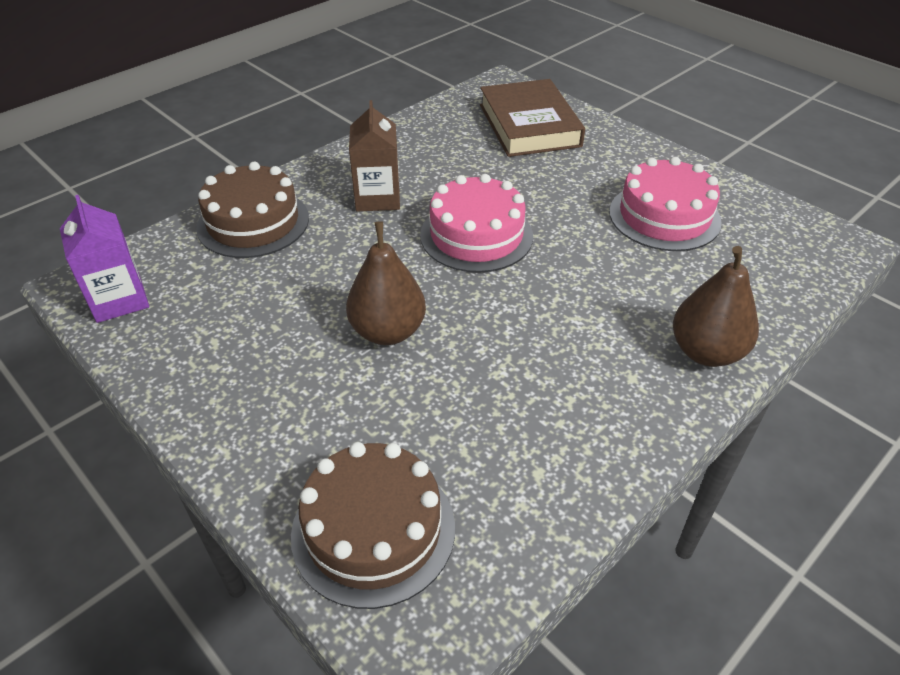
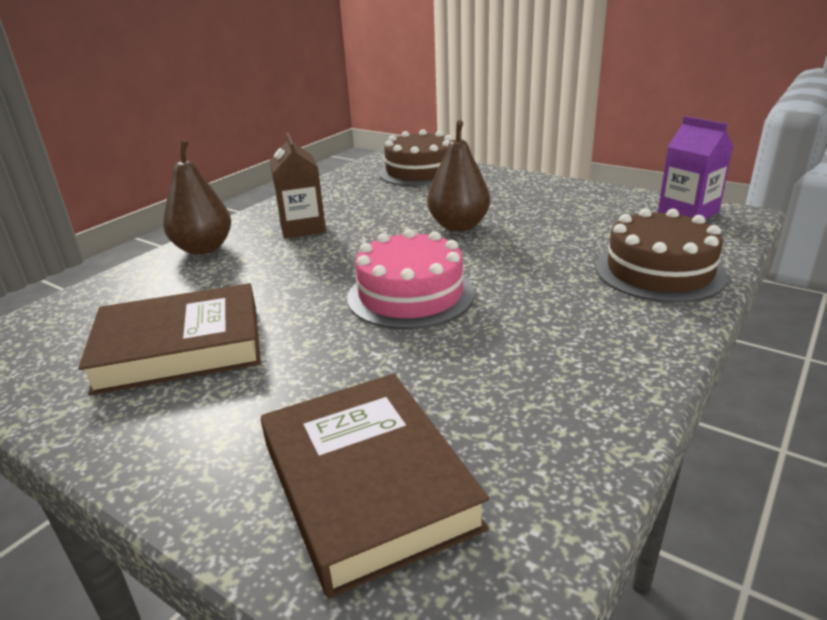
camera: 170 degrees right, 15 degrees down
brown carton [349,100,400,211] -> brown carton moved to [270,133,326,239]
pink cake [609,157,722,251] -> brown book [78,283,261,395]

